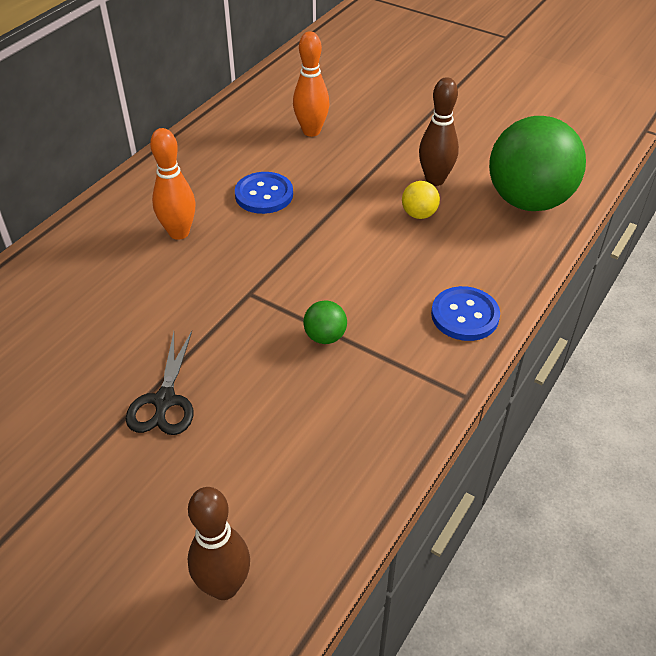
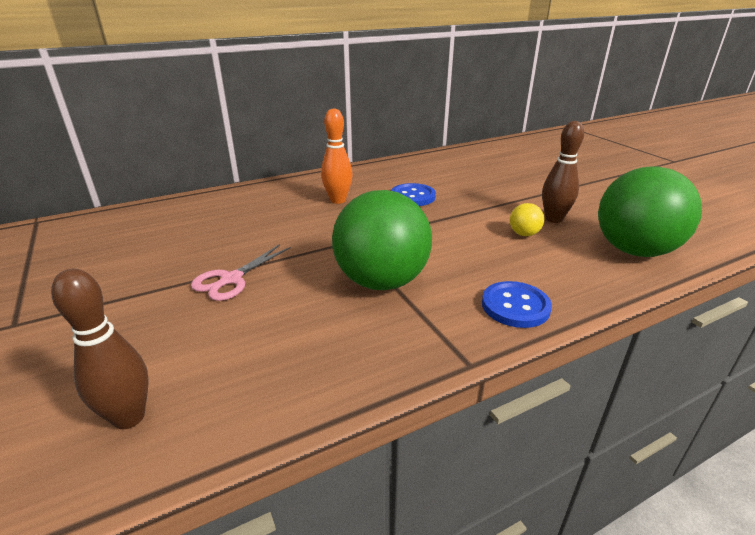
camera: 30 degrees right, 15 degrees down
black scissors [126,331,194,435] -> pink scissors [191,244,291,301]
orange bowling pin [293,31,330,137] -> none
green ball [303,300,347,344] -> green ball [332,190,432,290], size x2.47

